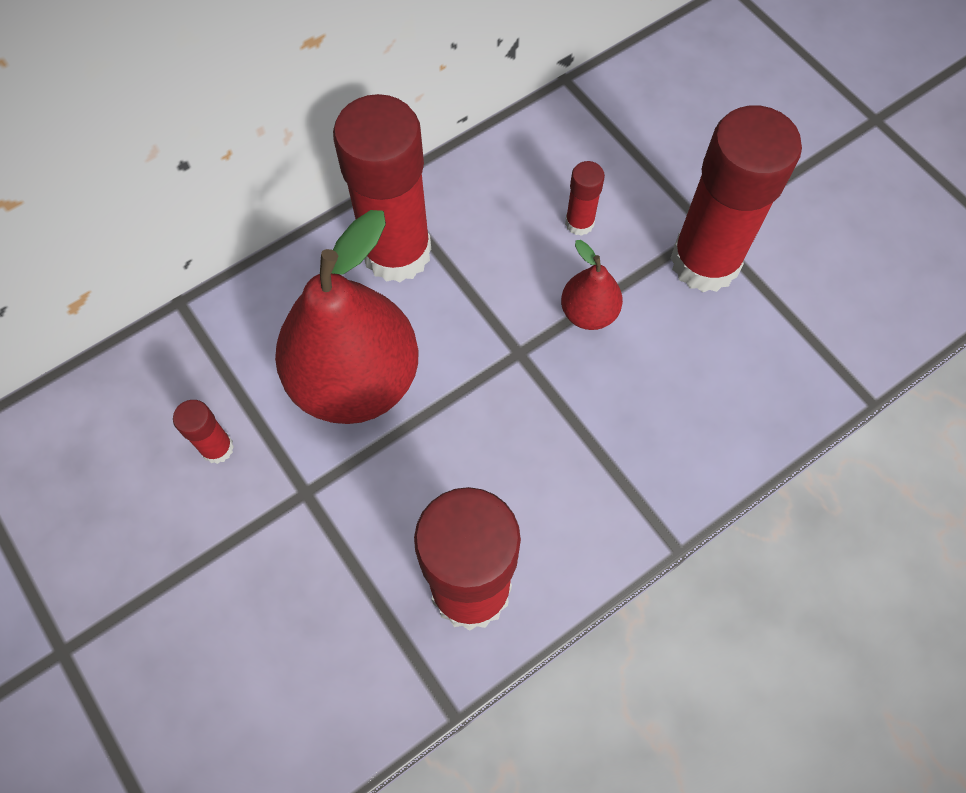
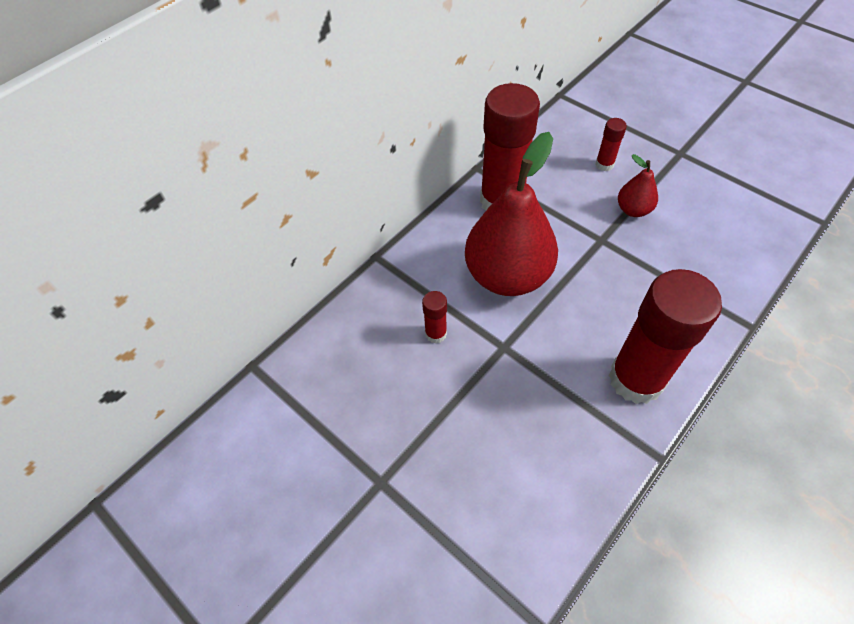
camera: 10 degrees left, 10 degrees down
red glue stick [671,105,802,292] -> none

